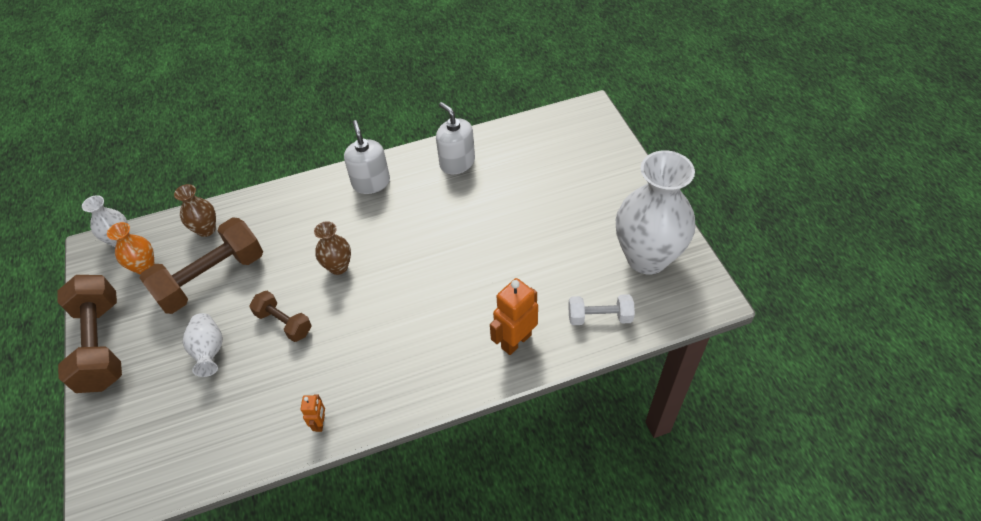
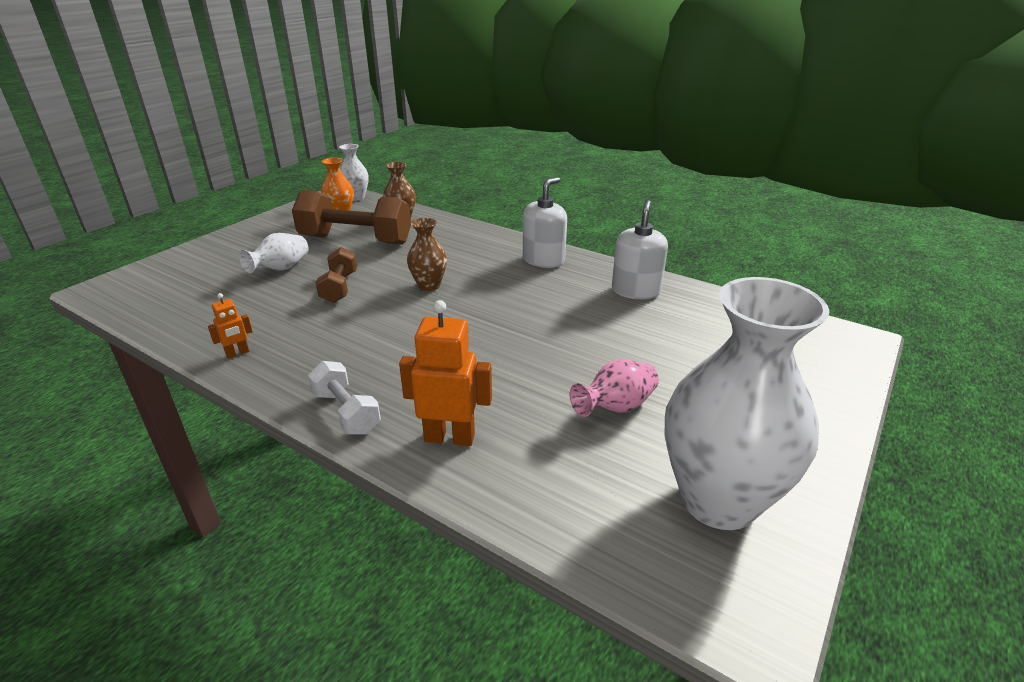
camera: 50 degrees right, 20 degrees down
brown dumbbell [57,275,122,393] -> none
white dumbbell [568,294,635,325] -> white dumbbell moved to [308,361,381,435]
none -> pink vase [570,360,659,417]

